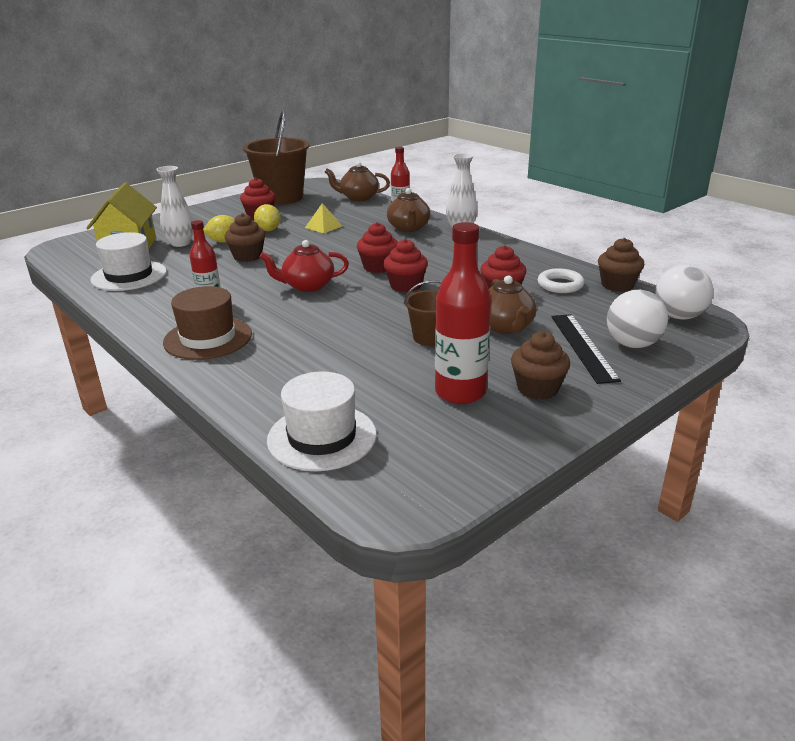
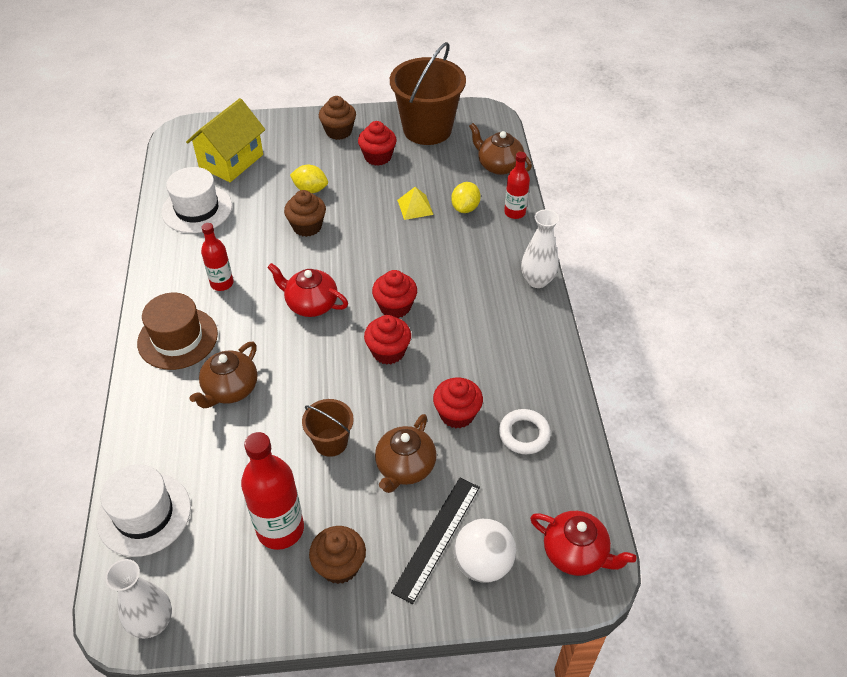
camera: 35 degrees right, 20 degrees up
white vase [156,166,193,247] -> white vase moved to [105,559,172,638]
yellow lemon [254,204,281,231] -> yellow lemon moved to [451,182,481,213]
brown teapot [387,188,430,232] -> brown teapot moved to [189,342,257,409]
brown cupcake [598,238,645,292] -> brown cupcake moved to [319,96,356,140]
white ball [655,265,714,320] -> red teapot [530,511,636,576]

